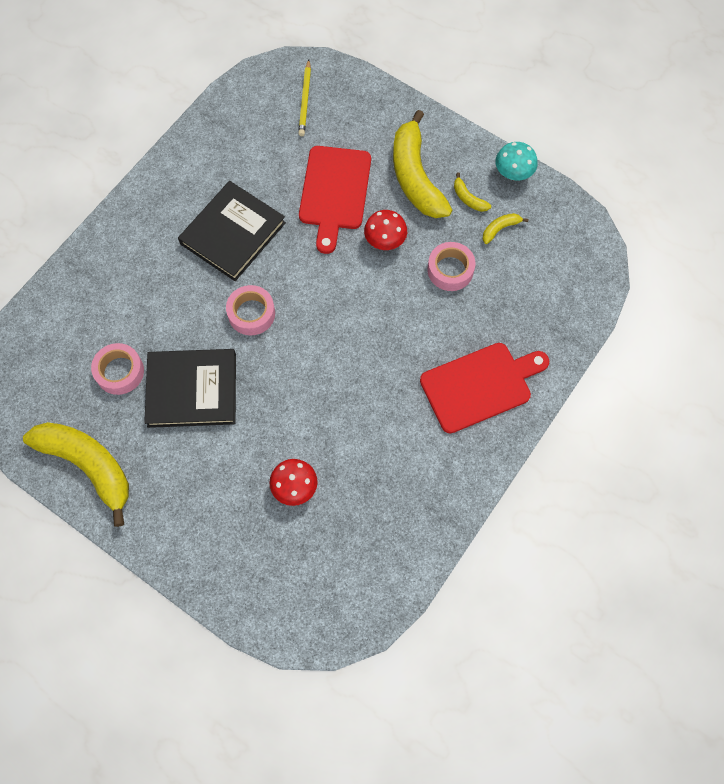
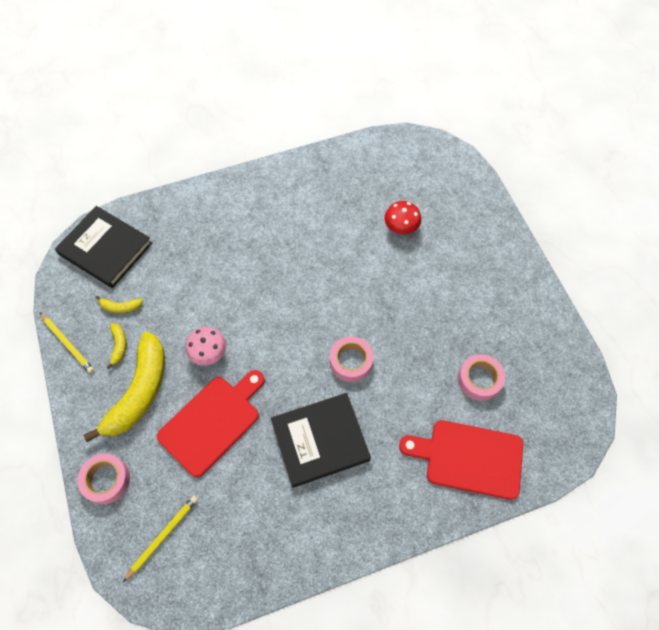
camera: 145 degrees left, 5 degrees down
yellow banana [23,422,129,527] -> none
black book [144,349,236,428] -> black book moved to [55,206,152,288]
red mushroom [364,210,407,250] -> pink mushroom [186,327,226,366]
red cutting board [420,343,549,434] -> red cutting board moved to [399,420,523,500]
pink tape [427,242,475,291] -> pink tape moved to [77,454,130,504]
turquoise mushroom [495,142,538,180] -> yellow pencil [40,313,94,373]

